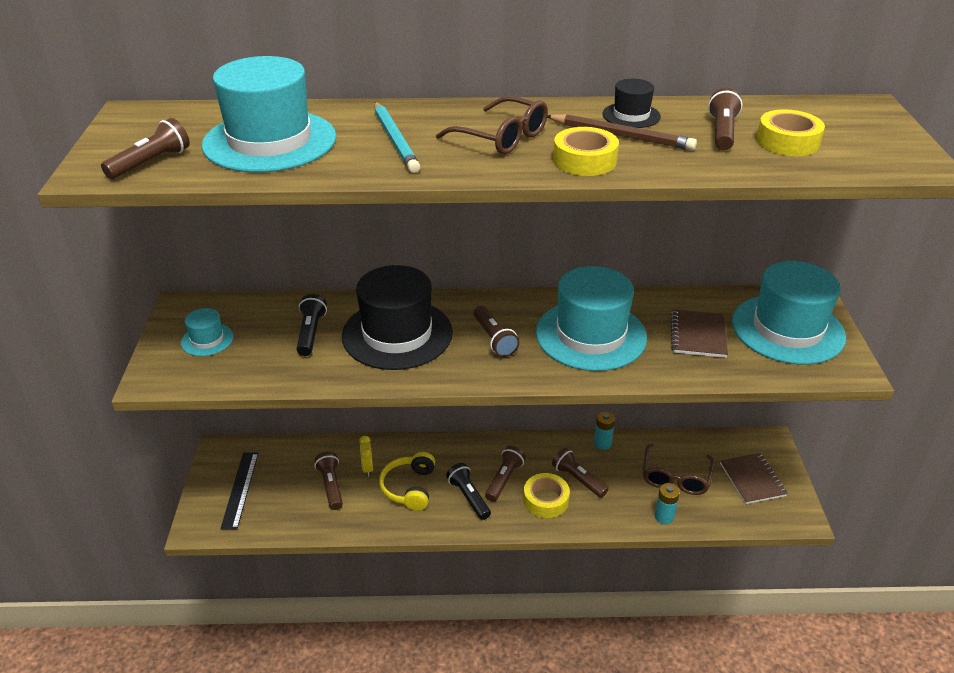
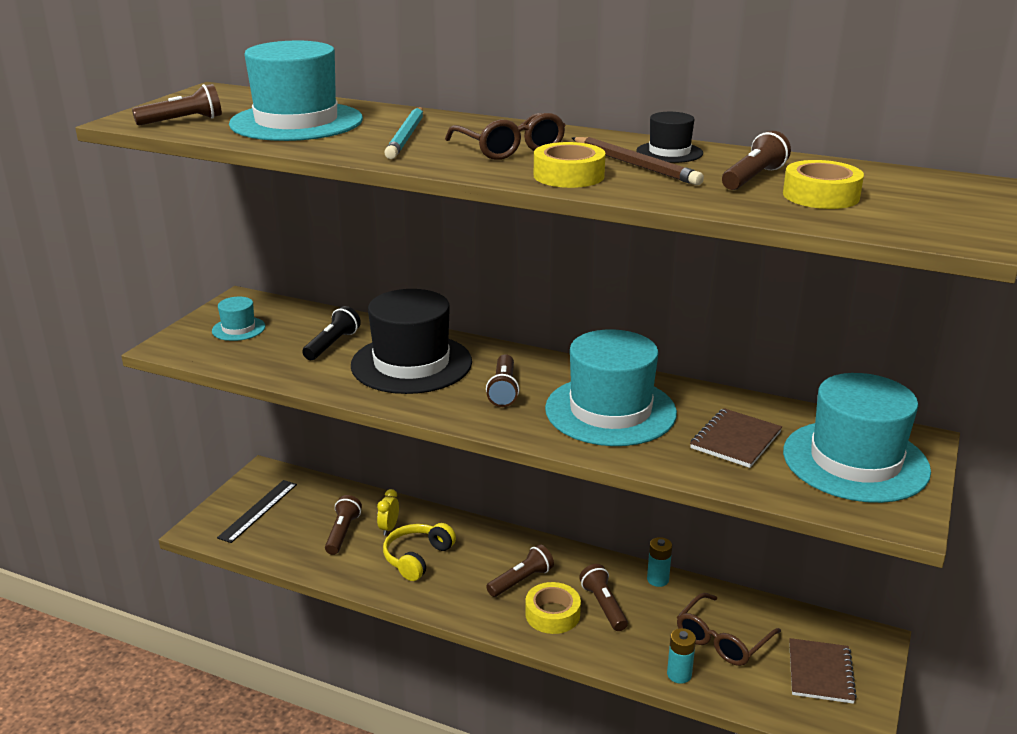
camera: 25 degrees right, 10 degrees down
black flashlight [446,463,491,520] -> none

